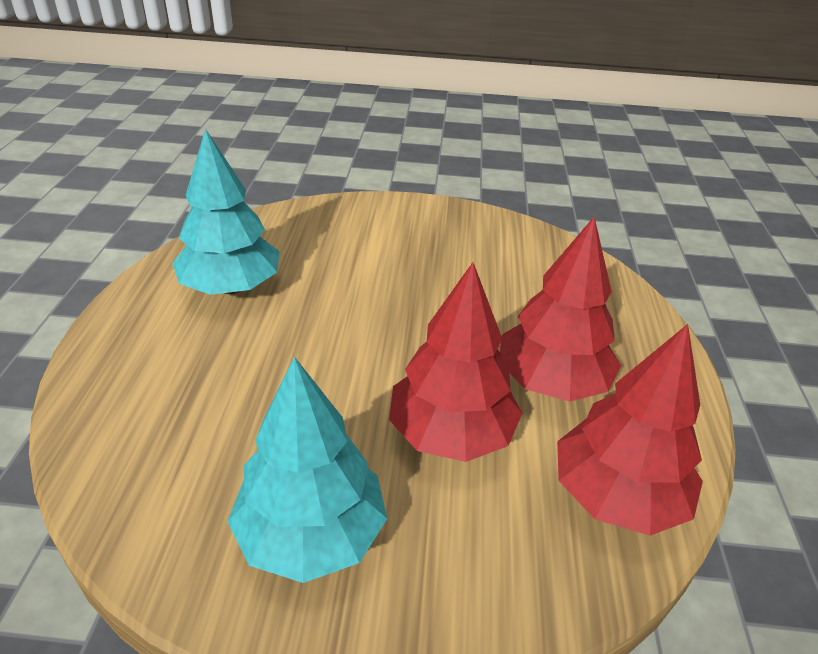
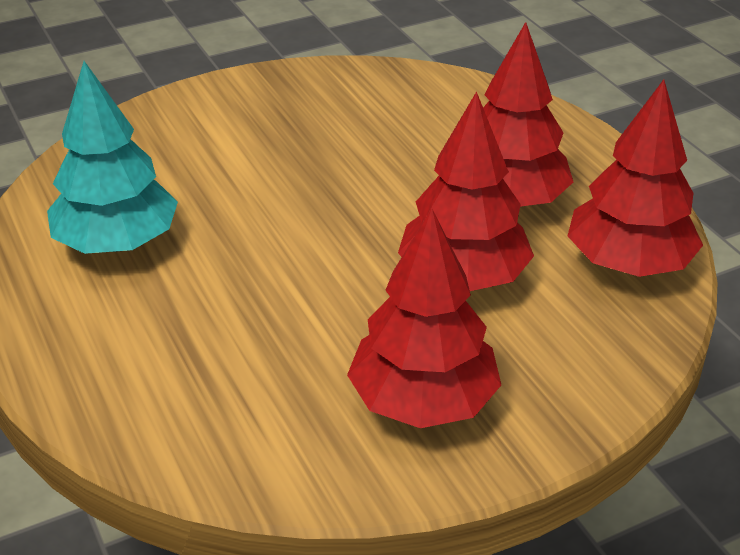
camera: 30 degrees left, 0 degrees up
turquoise tree [227,357,387,583] -> red tree [347,208,501,428]

